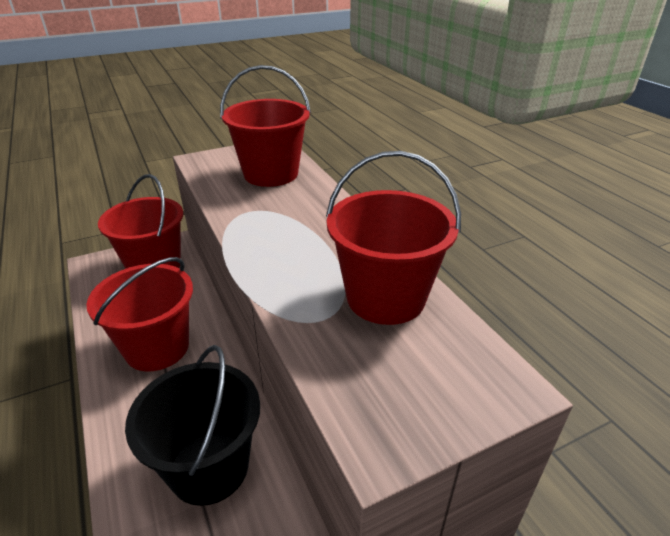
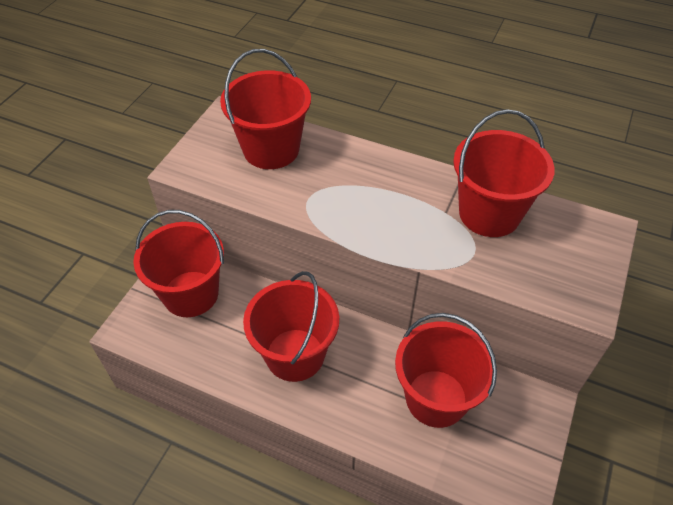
camera: 40 degrees left, 15 degrees up
black bucket [125,345,260,506] -> red bucket [395,313,497,428]

